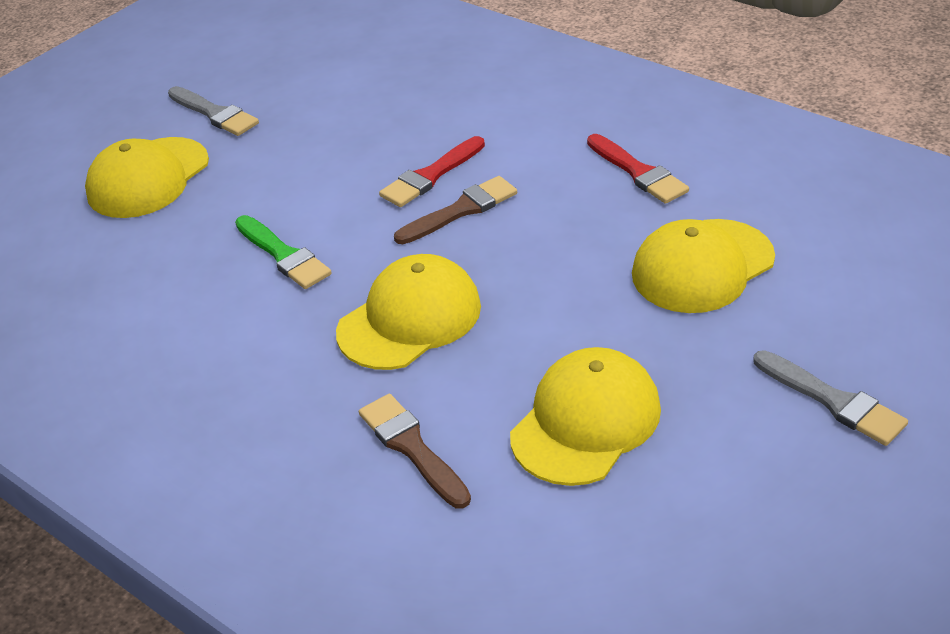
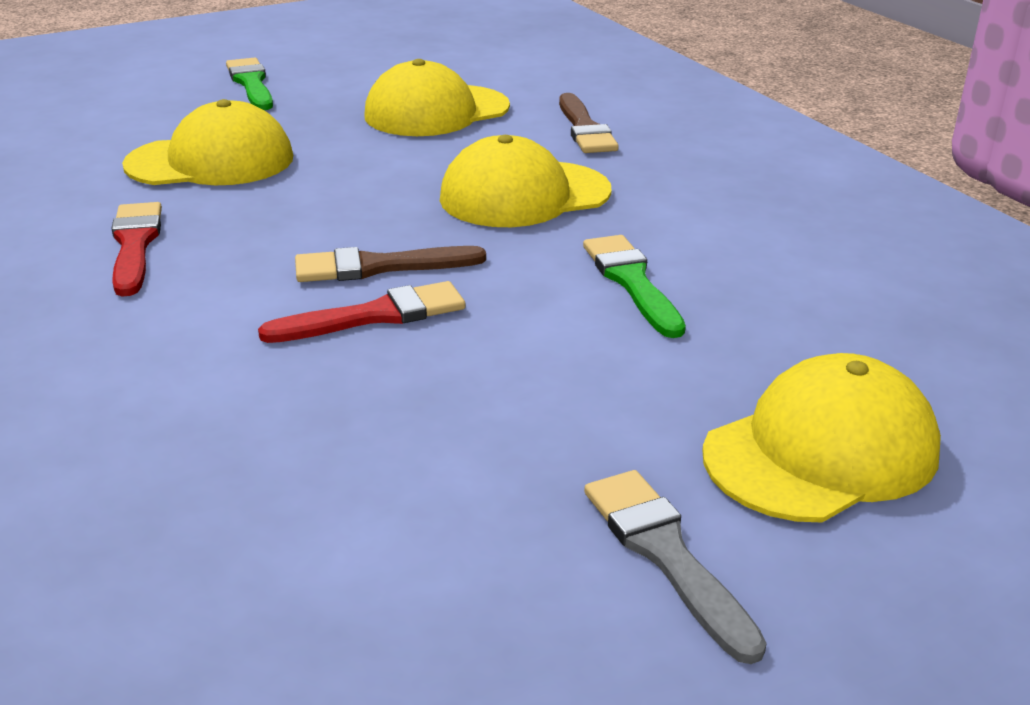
camera: 160 degrees left, 10 degrees down
grey brush [753,350,908,446] -> green brush [226,58,273,110]

